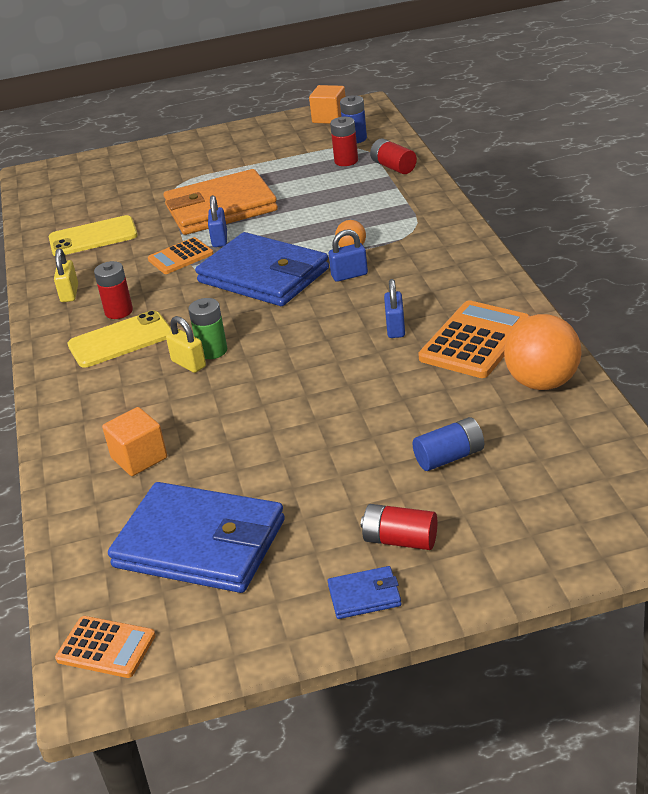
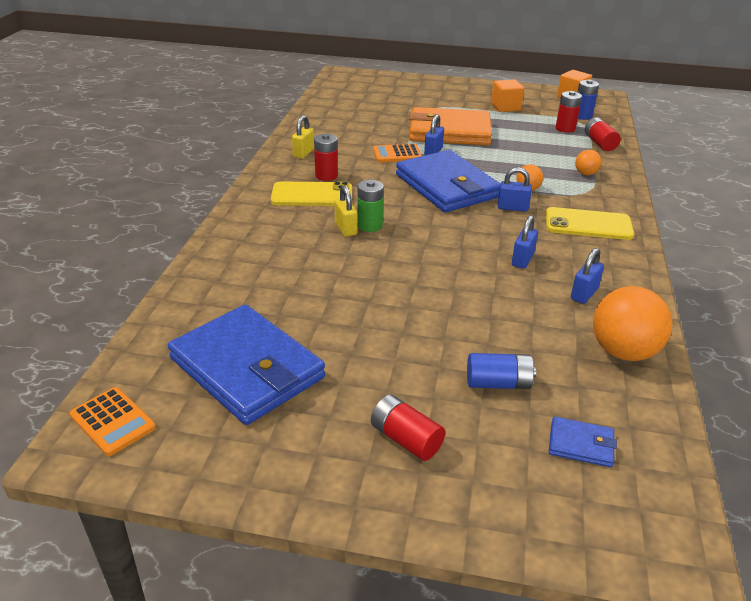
camera: 20 degrees right, 0 degrees up
yellow phone [49,215,138,256] -> yellow phone moved to [546,207,634,240]
orange cube [102,407,167,476] -> orange cube moved to [491,79,524,112]
blue wallet [328,566,401,619] -> blue wallet moved to [549,417,617,467]
orange calculator [418,300,530,378] -> blue padlock [571,248,604,304]
none -> orange ball [575,150,602,175]

